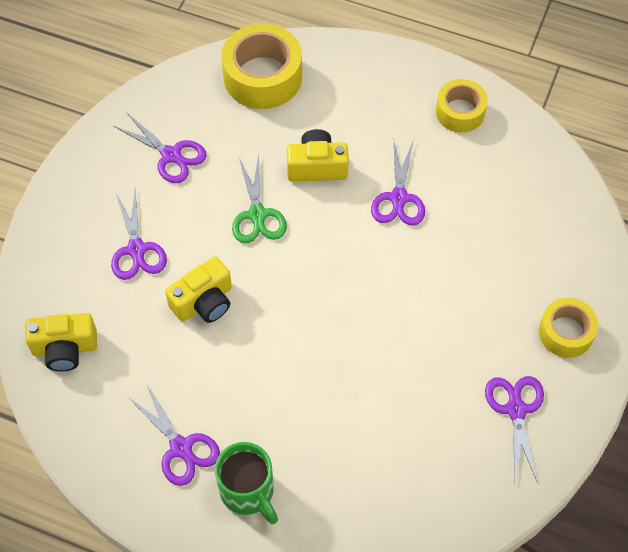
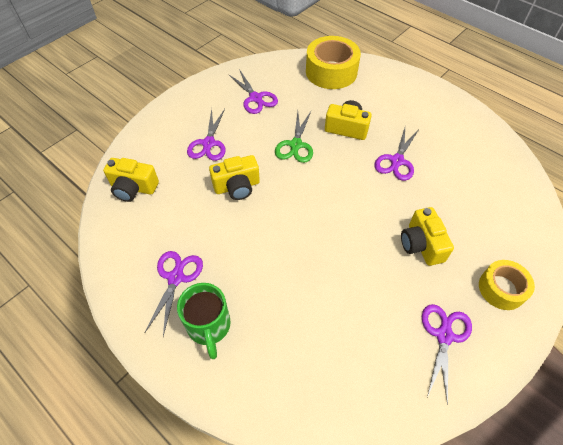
camera: 20 degrees right, 5 degrees down
purple scissors [128,384,220,486] -> purple scissors turned 150 degrees counterclockwise [145,251,203,336]
yellow tape [436,79,488,133] -> none
none -> yellow camera [401,207,454,266]

